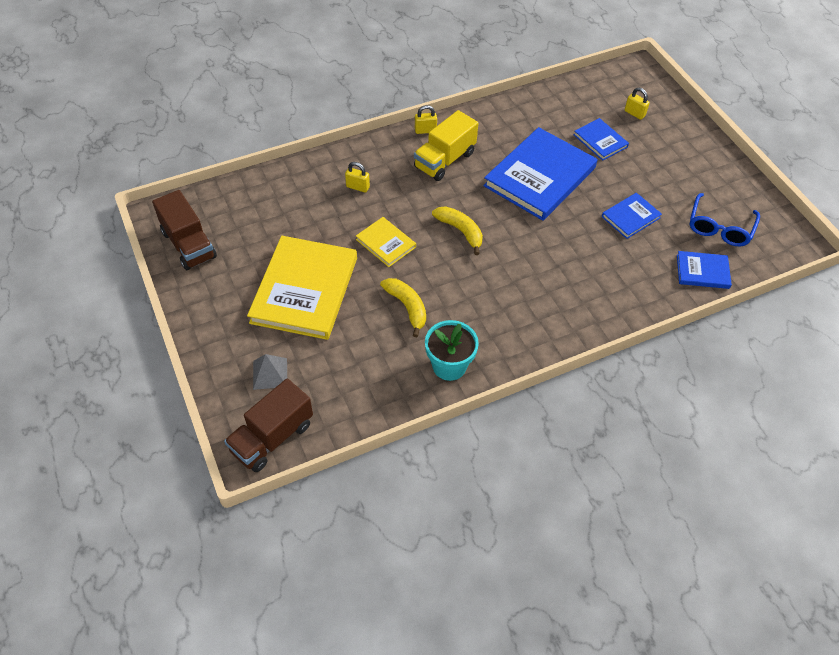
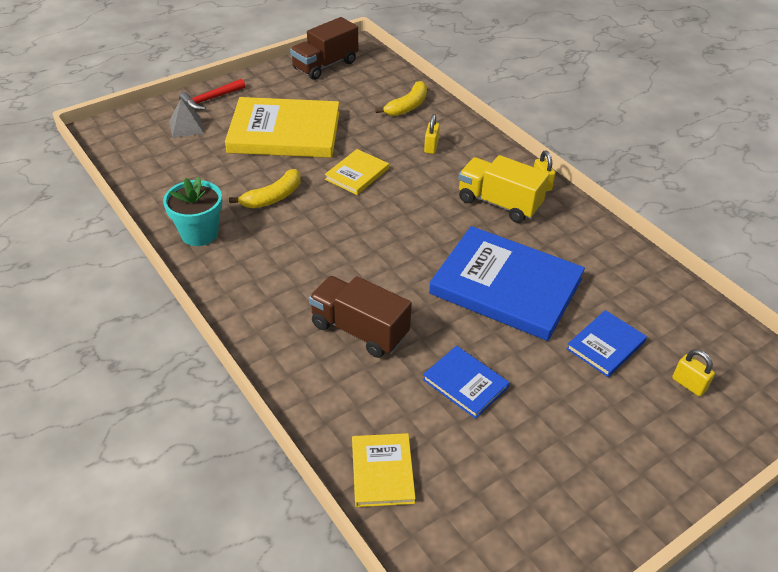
camera: 80 degrees right, 10 degrees down
brown truck [224,378,313,472] -> brown truck moved to [309,276,412,358]
yellow banana [432,206,483,255] -> yellow banana moved to [375,81,427,116]
yellow padlock [624,88,650,120] -> yellow padlock turned 75 degrees counterclockwise [672,349,715,396]
blue book [677,251,732,289] -> yellow book [352,433,416,507]
blue glasses [690,193,760,246] -> none
none -> red hammer [179,79,245,110]

